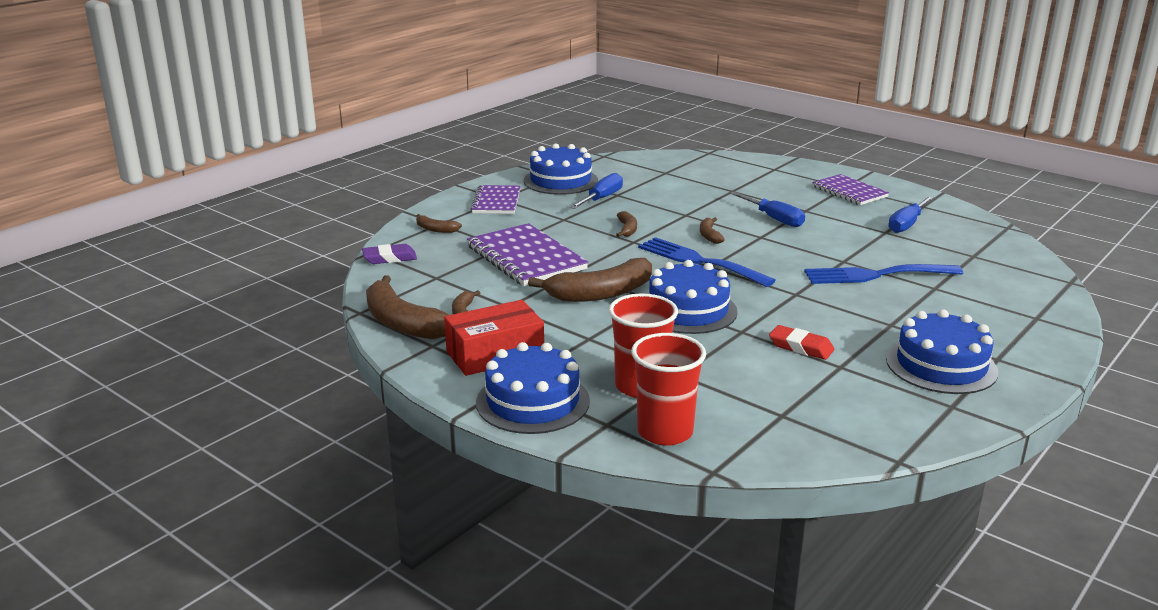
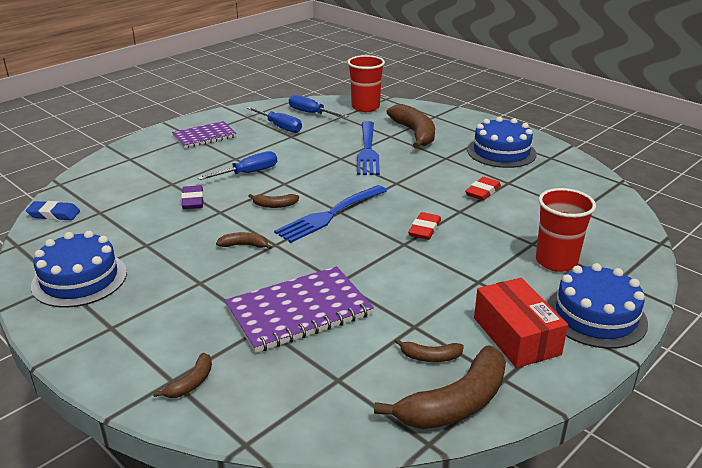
camera: 85 degrees left, 5 degrees up
purple eraser [362,244,417,264] -> purple eraser moved to [181,185,204,209]
purple notebook [470,185,520,214] -> none
brown banana [528,258,652,302] -> brown banana moved to [387,104,435,149]
blue screwdriver [570,173,623,209] -> blue screwdriver moved to [289,95,349,118]
red cup [631,333,706,445] -> red cup moved to [347,55,385,112]
blue cake [649,260,738,334] -> red eraser [408,212,441,240]
none -> blue eraser [26,201,80,220]

